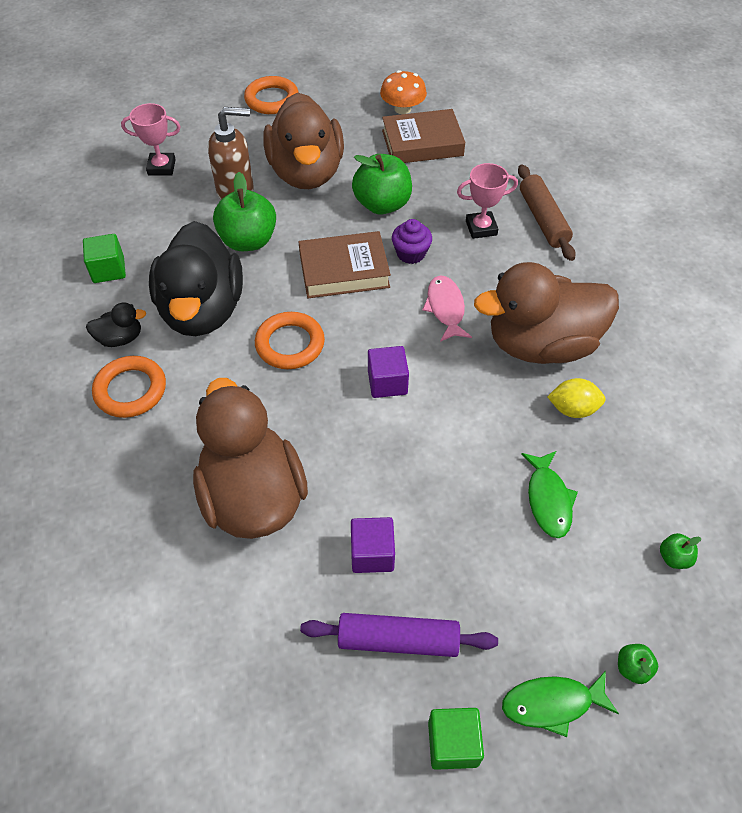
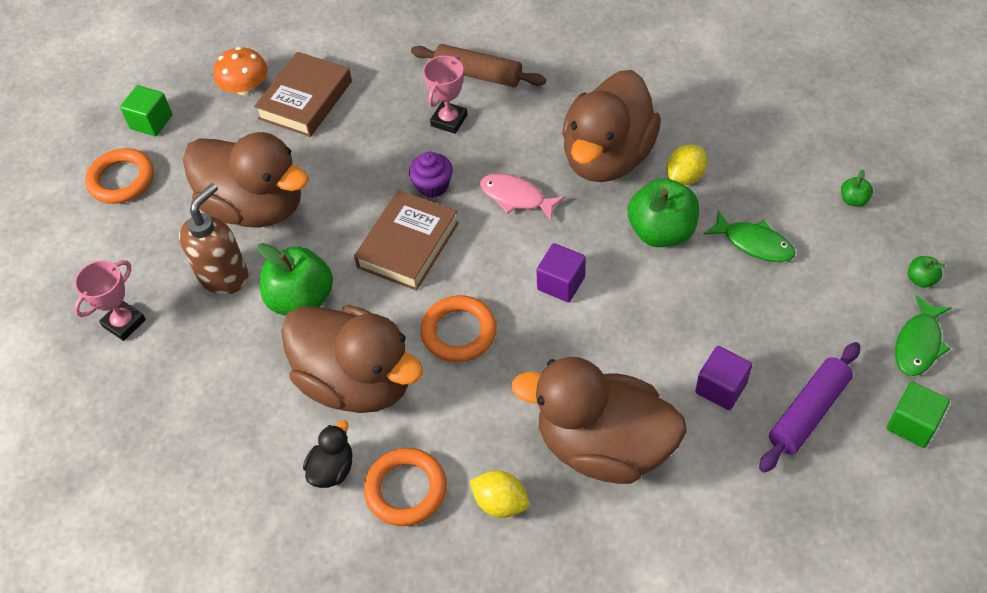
camera: 50 degrees left, 0 degrees up
green cube [83,234,126,283] -> green cube moved to [120,85,172,136]
black duck [149,221,243,336] -> brown duck [281,305,423,413]
green apple [352,154,412,214] -> green apple moved to [628,178,699,247]
none -> yellow lemon [469,471,529,518]

